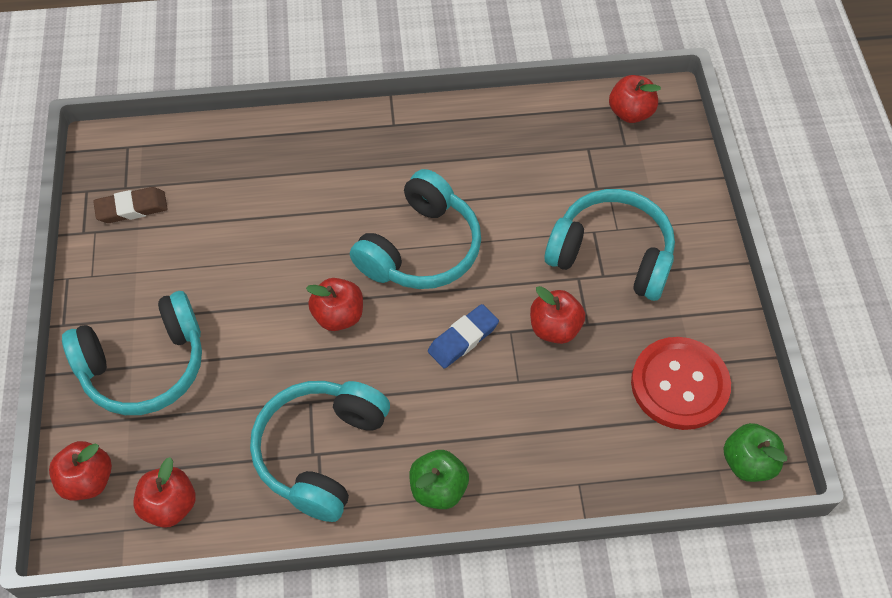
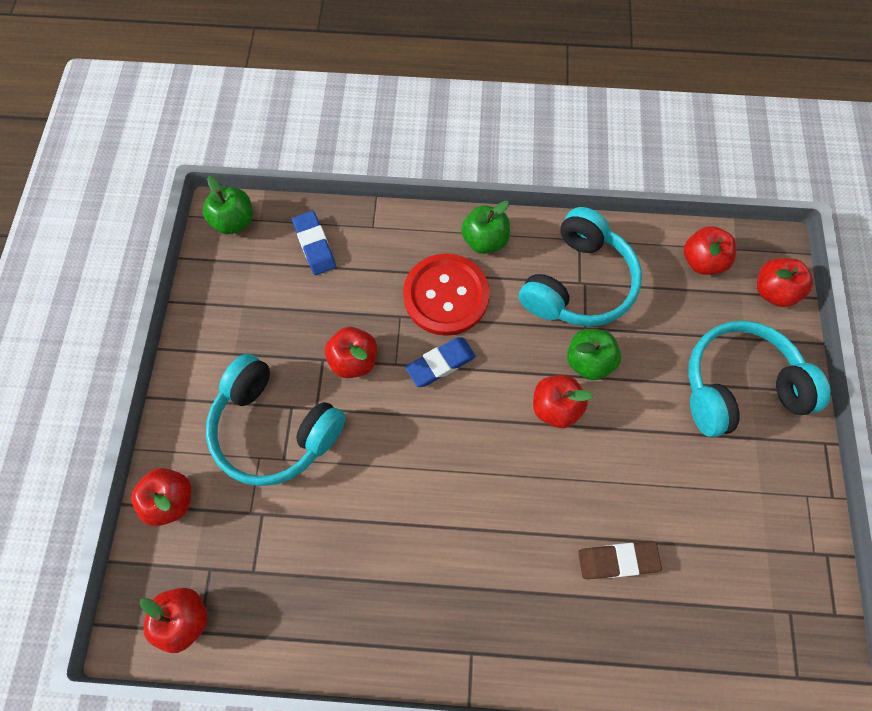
camera: 170 degrees left, 10 degrees up
brown eraser [93,187,168,223] -> brown eraser moved to [578,541,662,579]
turquoise headphones [350,169,481,289] -> none
red button [631,337,731,430] -> red button moved to [403,253,490,336]
none -> red apple [131,468,192,526]
none -> blue eraser [292,211,336,275]
none -> green apple [567,329,621,380]

